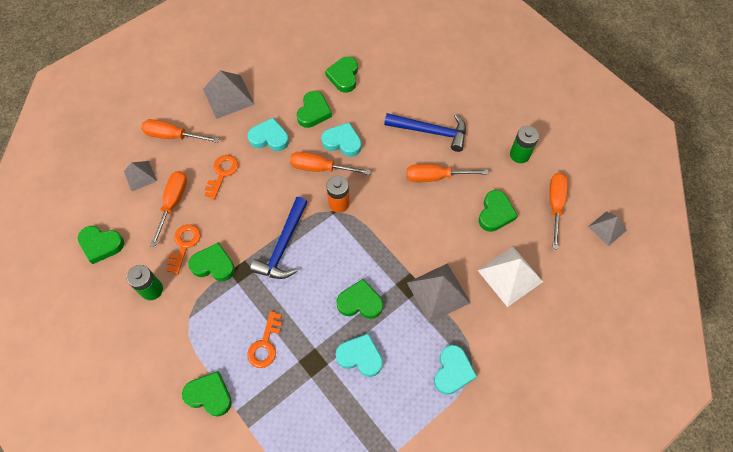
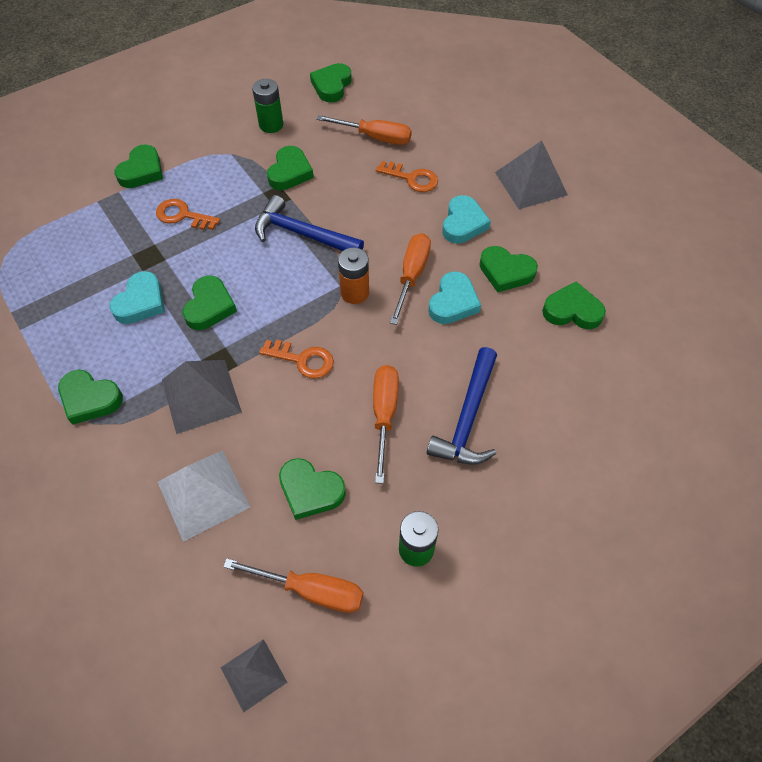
camera: 95 degrees right, 5 degrees down
grey pyramid [124,161,157,191] -> none
orange screwdriver [141,119,219,143] -> none
orange key [167,224,201,275] -> orange key moved to [259,340,334,379]
turquoise heart [434,345,477,395] -> green heart [58,370,123,425]

